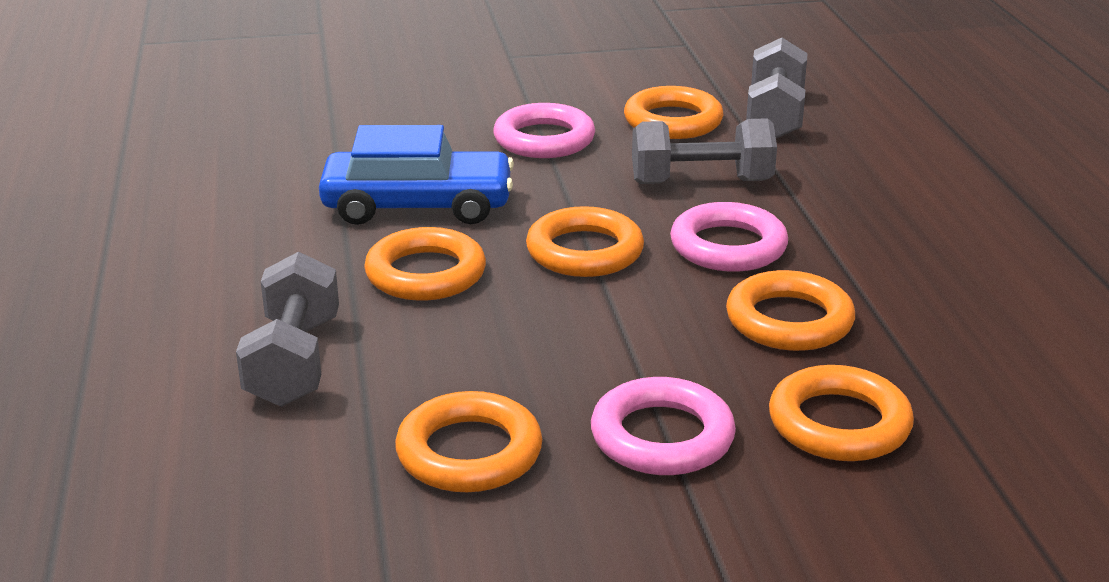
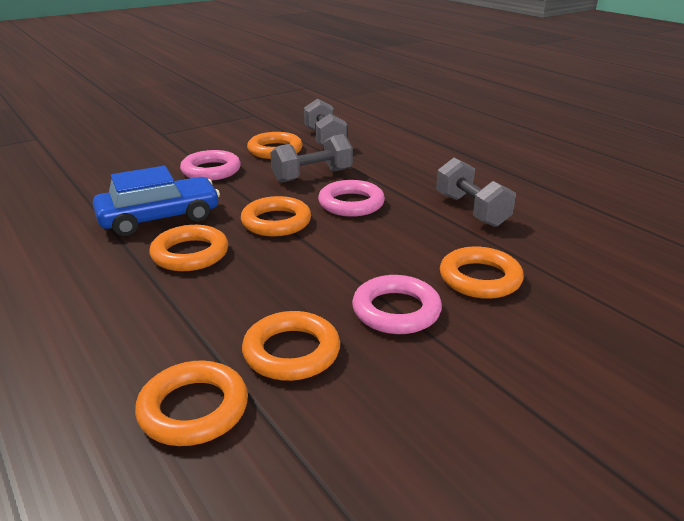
camera: 25 degrees left, 0 degrees up
grey dumbbell [236,251,339,407] -> grey dumbbell moved to [436,158,516,227]
orange ring [726,270,855,351] -> orange ring moved to [135,361,248,446]

